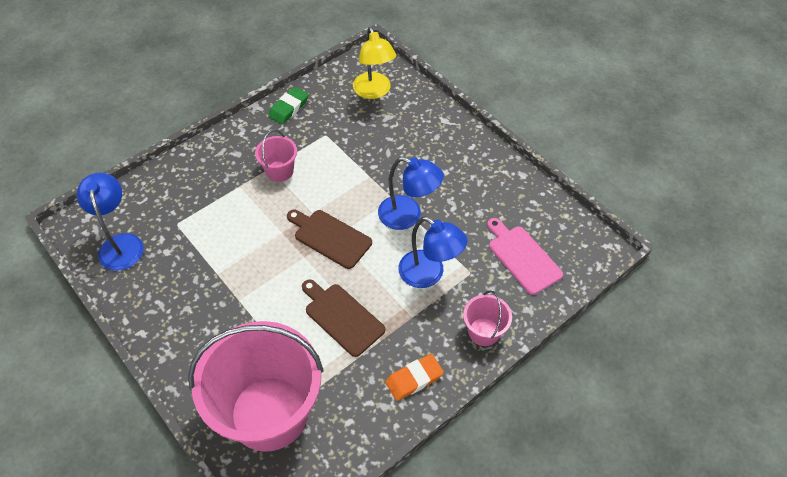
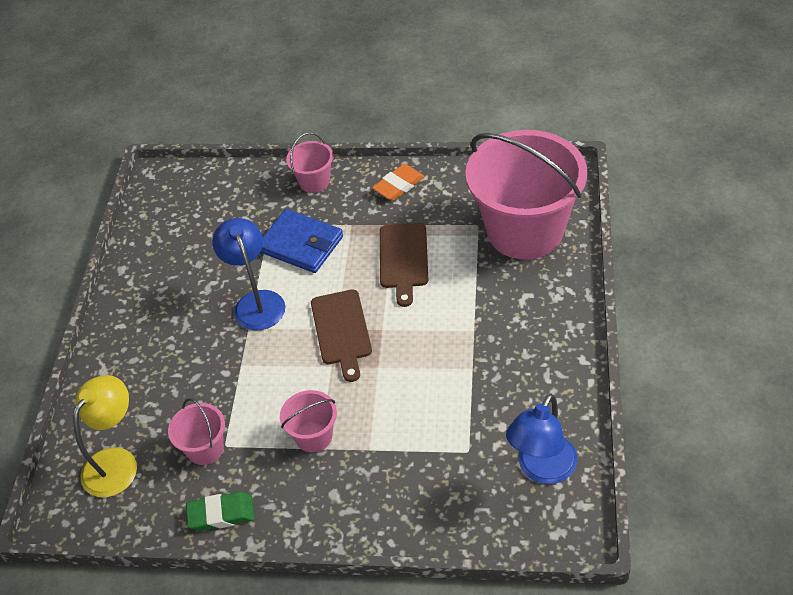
camera: 130 degrees left, 5 degrees down
orange eraser [385,354,444,401] -> orange eraser turned 60 degrees counterclockwise [372,164,425,201]
blue lamp [398,217,467,288] -> blue wallet [260,209,343,273]
pink cutting board [487,218,563,295] -> none
none -> pink bucket [168,398,225,465]

